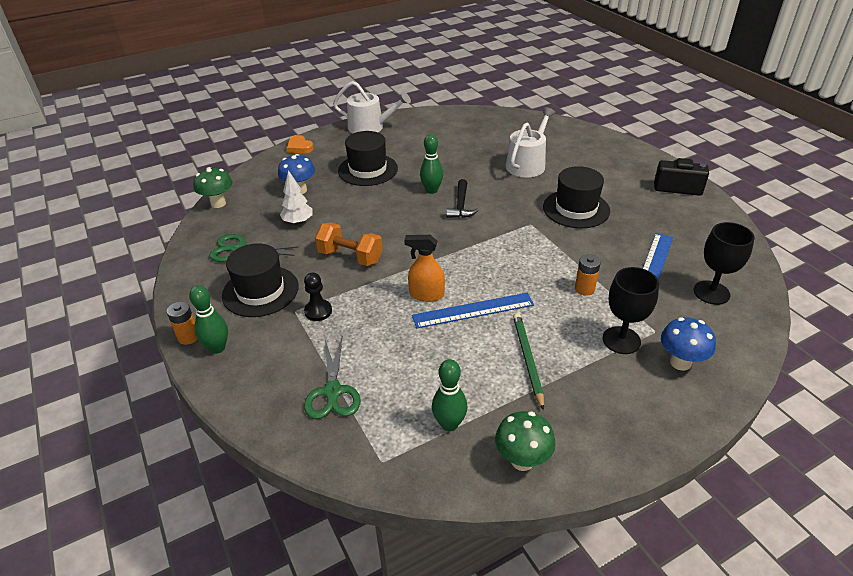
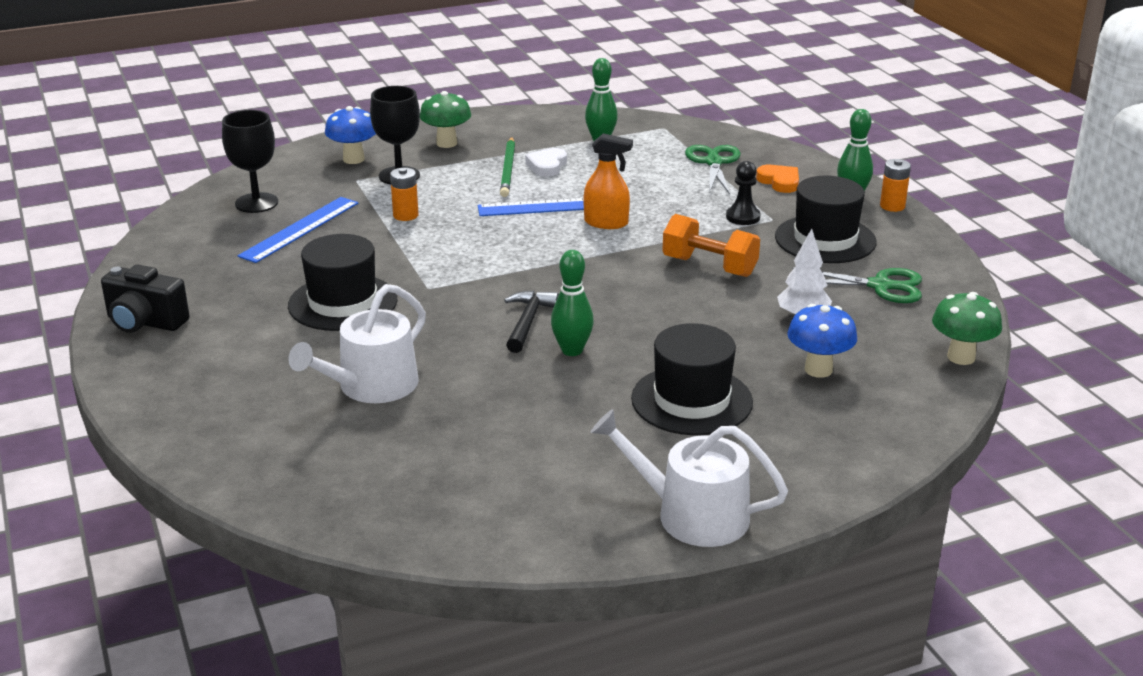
camera: 175 degrees left, 10 degrees down
orange heart [287,135,314,153] -> orange heart moved to [756,165,799,193]
green mushroom [495,411,555,471] -> green mushroom moved to [420,91,471,148]
none -> white heart [525,148,567,177]

